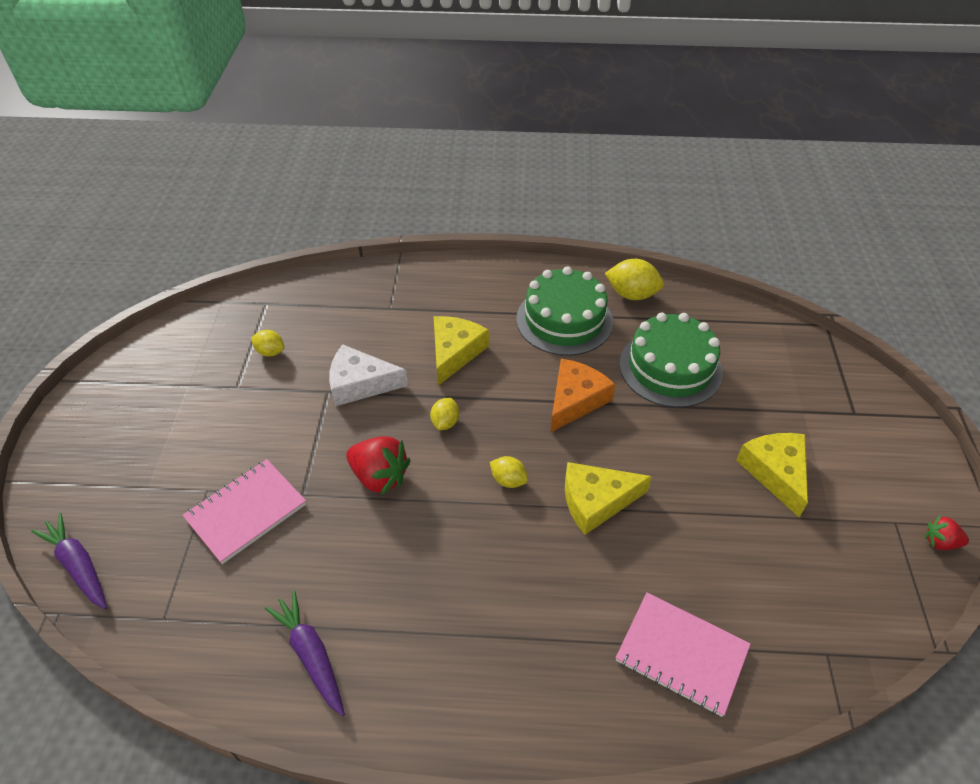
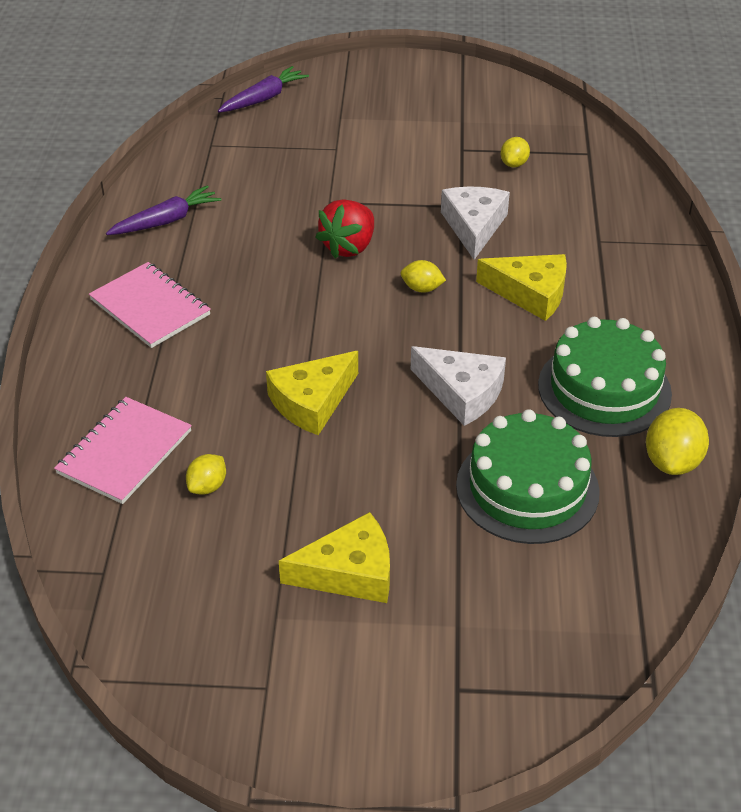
camera: 90 degrees right, 5 degrees down
pink notebook [183,459,306,564] -> pink notebook moved to [89,262,211,348]
yellow lemon [490,456,528,488] -> yellow lemon moved to [186,454,226,495]
orange cheese [550,358,615,433] -> white cheese [411,346,506,426]
yellow cheese [565,462,652,535] -> yellow cheese turned 120 degrees counterclockwise [266,351,358,435]
red strawberry [925,515,969,550] -> none

